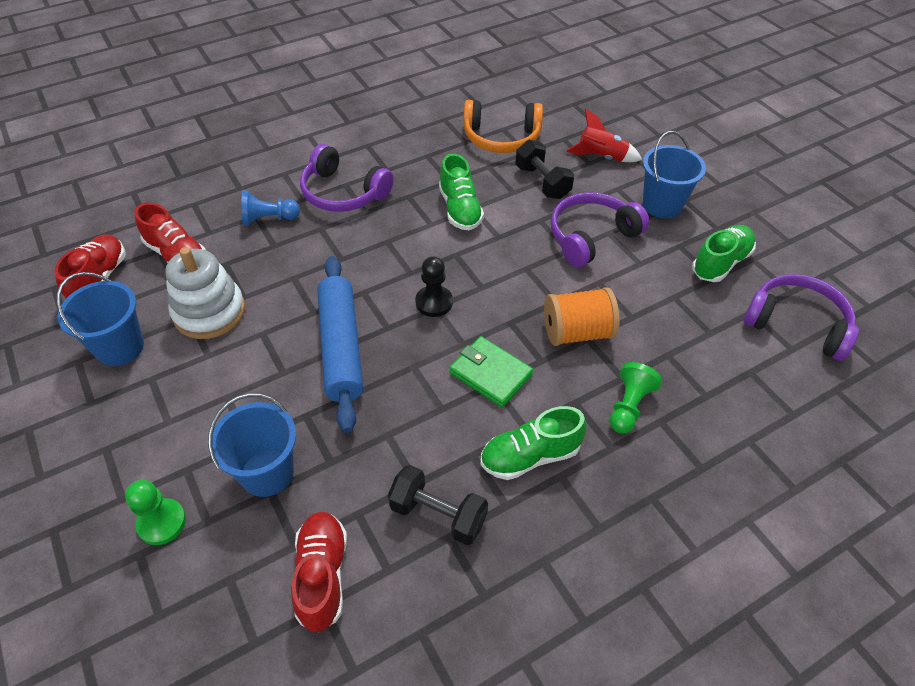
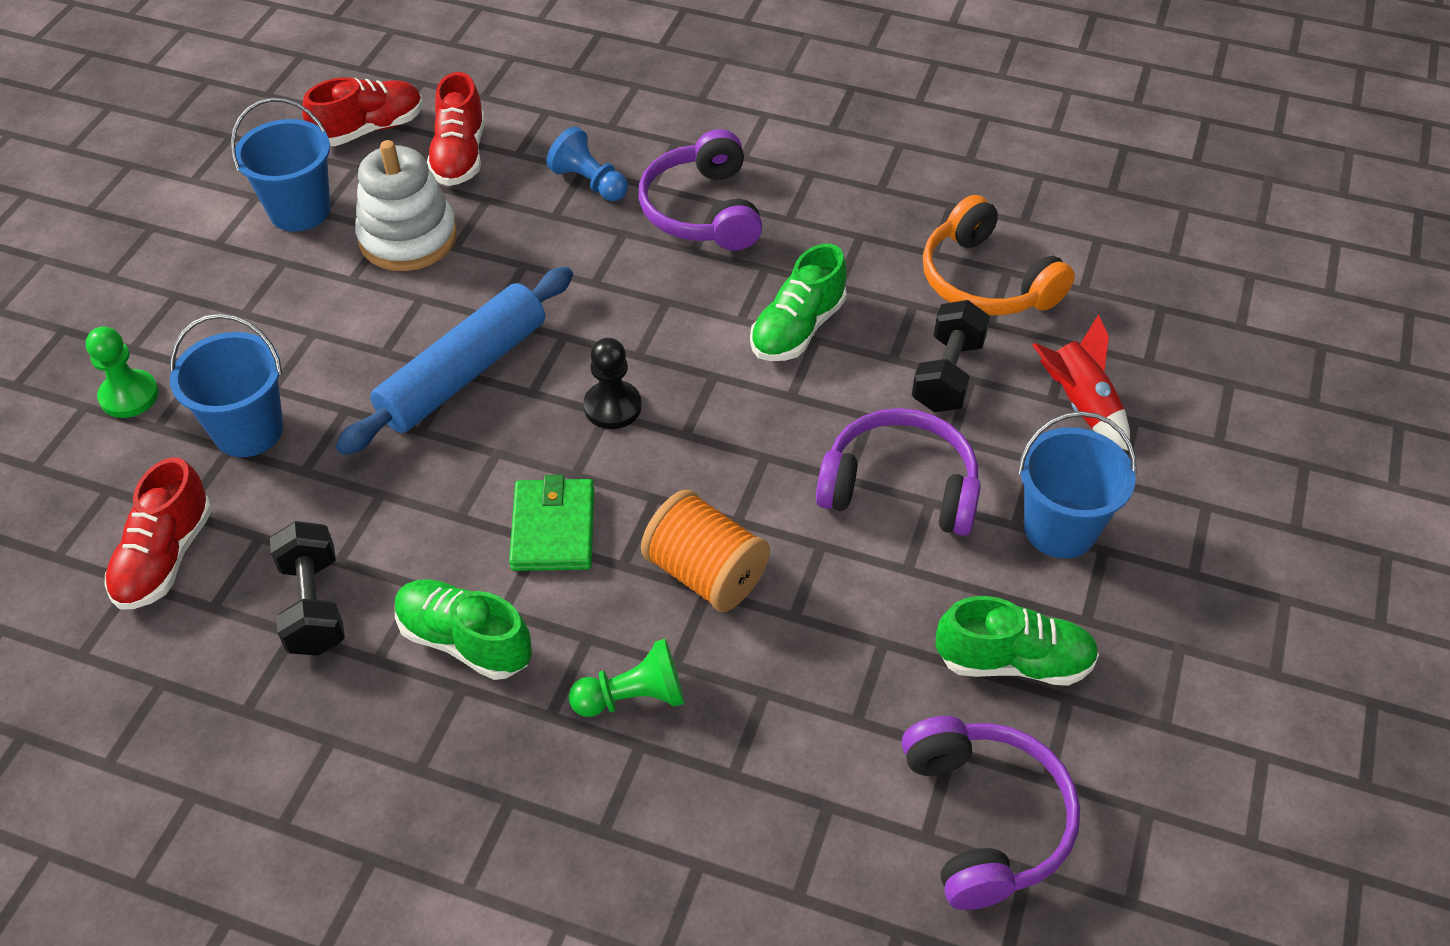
camera: 50 degrees right, 0 degrees up
red shoe [291,511,347,632] -> red shoe turned 150 degrees clockwise [105,457,212,610]

